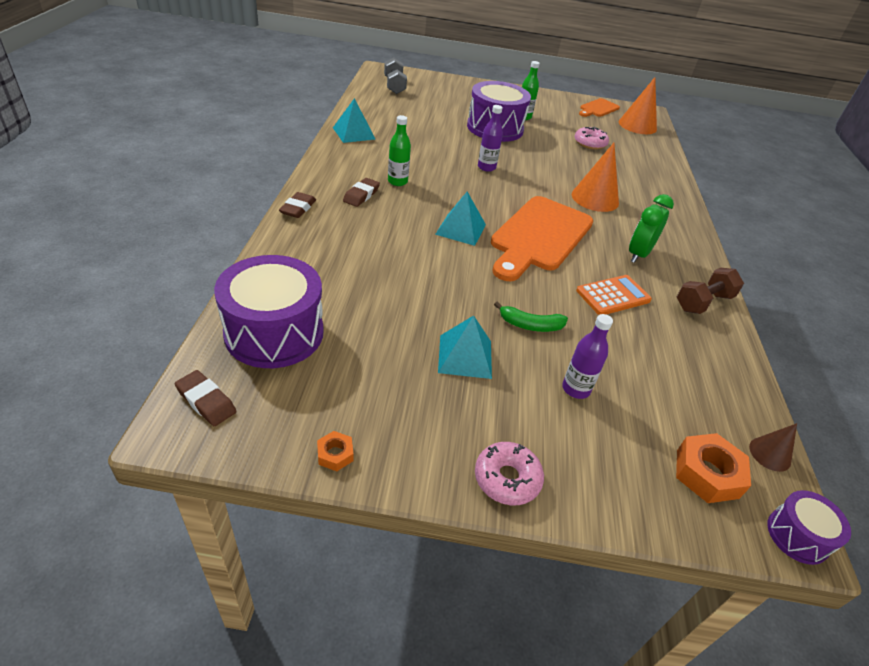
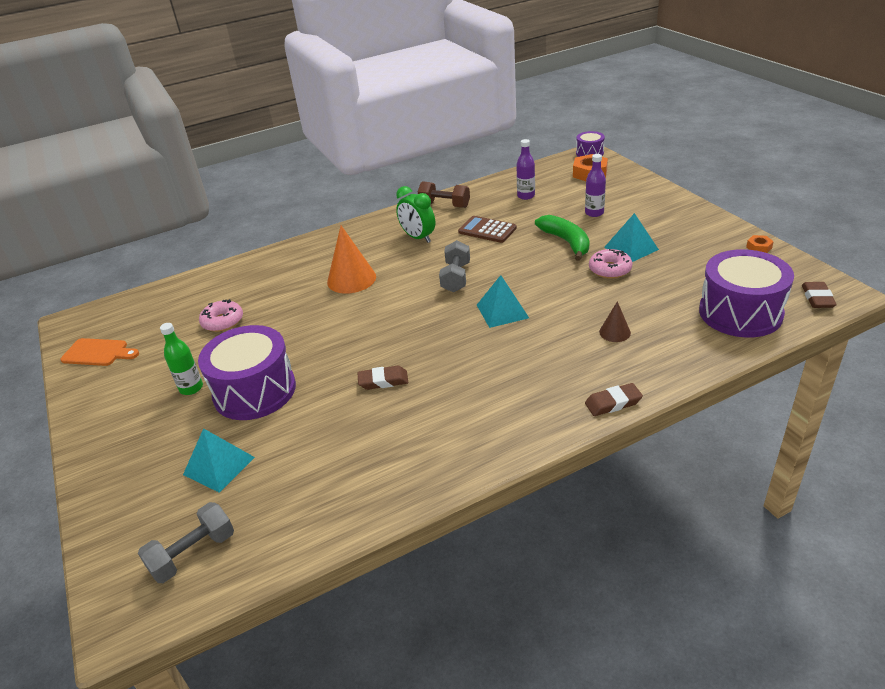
camera: 115 degrees left, 5 degrees down
turquoise pyramid [333,98,376,143] -> turquoise pyramid moved to [183,428,255,493]
brown eraser [343,178,380,207] -> brown eraser moved to [358,366,409,390]
green bottle [388,115,411,186] -> none
pink donut [475,442,544,505] -> pink donut moved to [589,249,632,279]
purple bottle [478,105,503,172] -> purple bottle moved to [516,139,535,200]
orange cutting board [491,196,593,281] -> grey dumbbell [439,240,470,292]
green banana [494,302,568,332] -> green banana [535,215,590,261], size x1.51
orange calculator [576,275,652,315] -> brown calculator [458,216,517,243]
orange cone [619,77,657,134] -> none
green clock [629,194,674,263] -> green clock turned 45 degrees clockwise [396,186,435,243]
brown cone [749,423,797,472] -> brown cone moved to [599,301,631,342]

